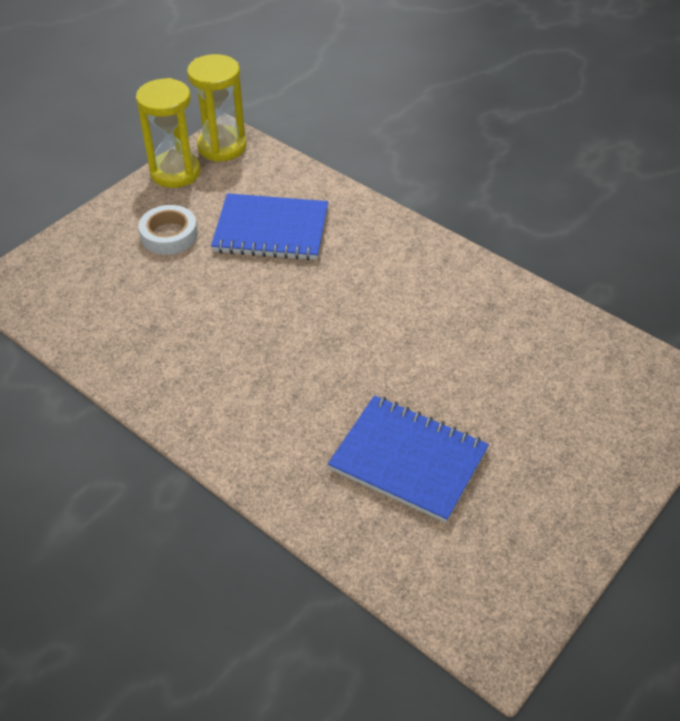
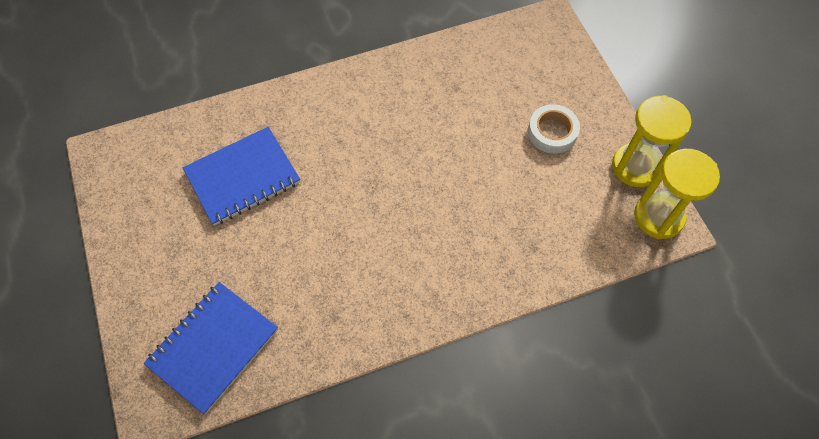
camera: 120 degrees right, 15 degrees up
blue notebook [211,193,328,260] -> blue notebook moved to [144,282,278,414]

